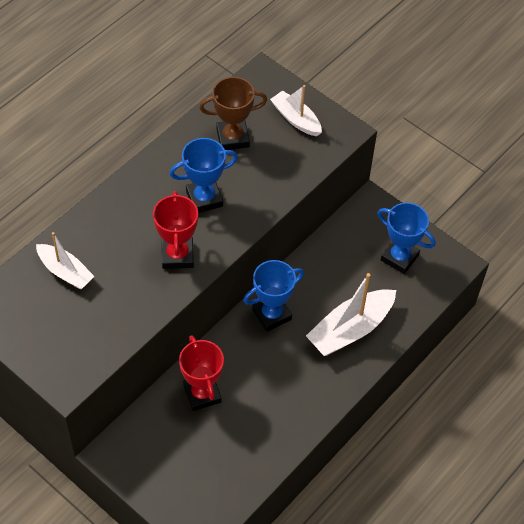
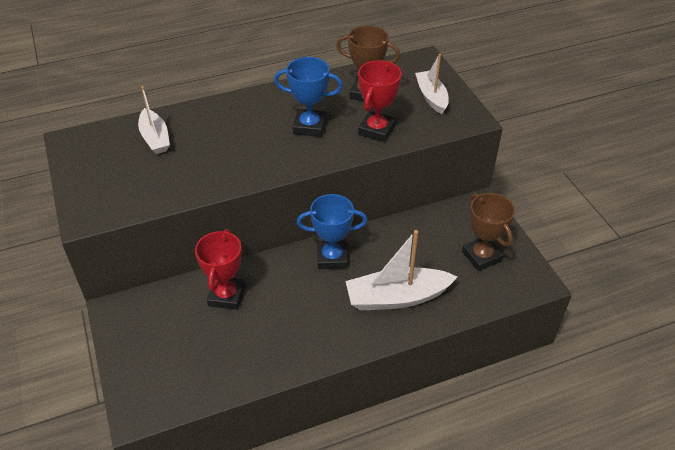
camera: 30 degrees right, 10 degrees down
red trophy [153,191,198,269] -> red trophy moved to [358,60,402,142]
blue trophy [378,203,435,274] -> brown trophy [462,193,515,271]

